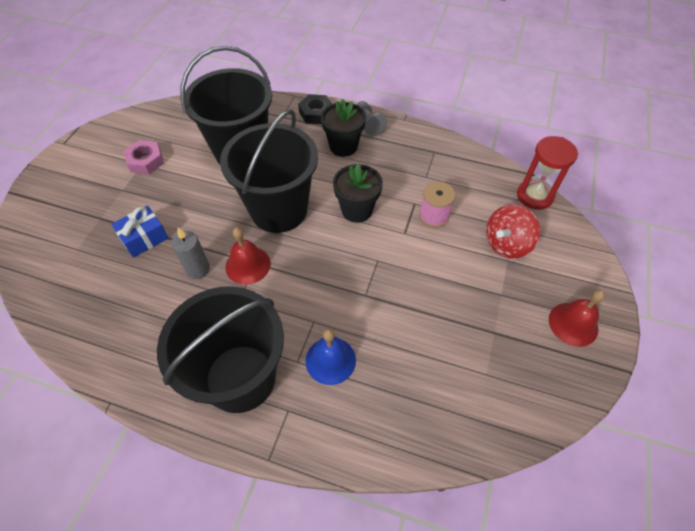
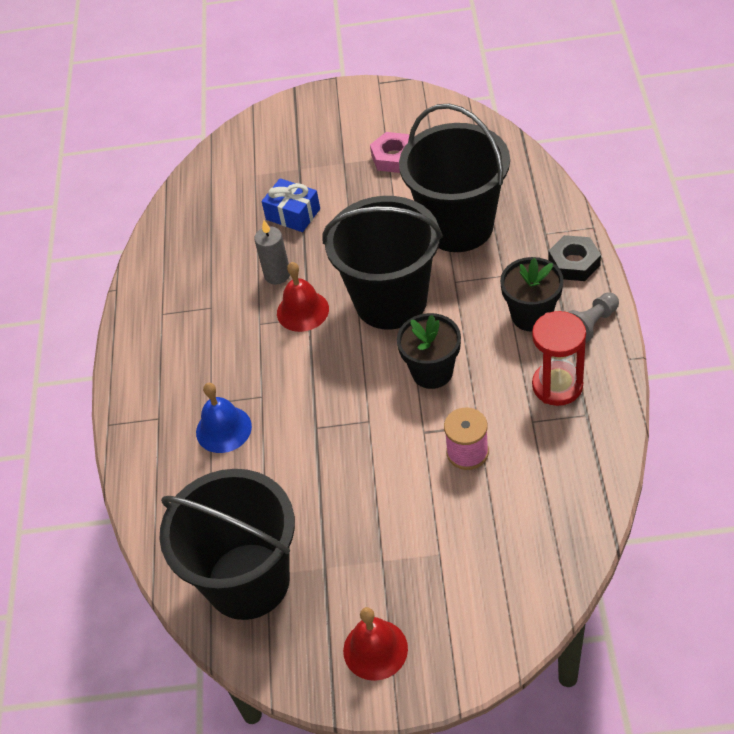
camera: 75 degrees right, 5 degrees down
black bucket [157,286,284,413] -> black bucket moved to [159,469,295,620]
red spinning top [486,204,540,259] -> none
red hourglass [517,136,578,210] -> red hourglass moved to [532,311,586,406]

